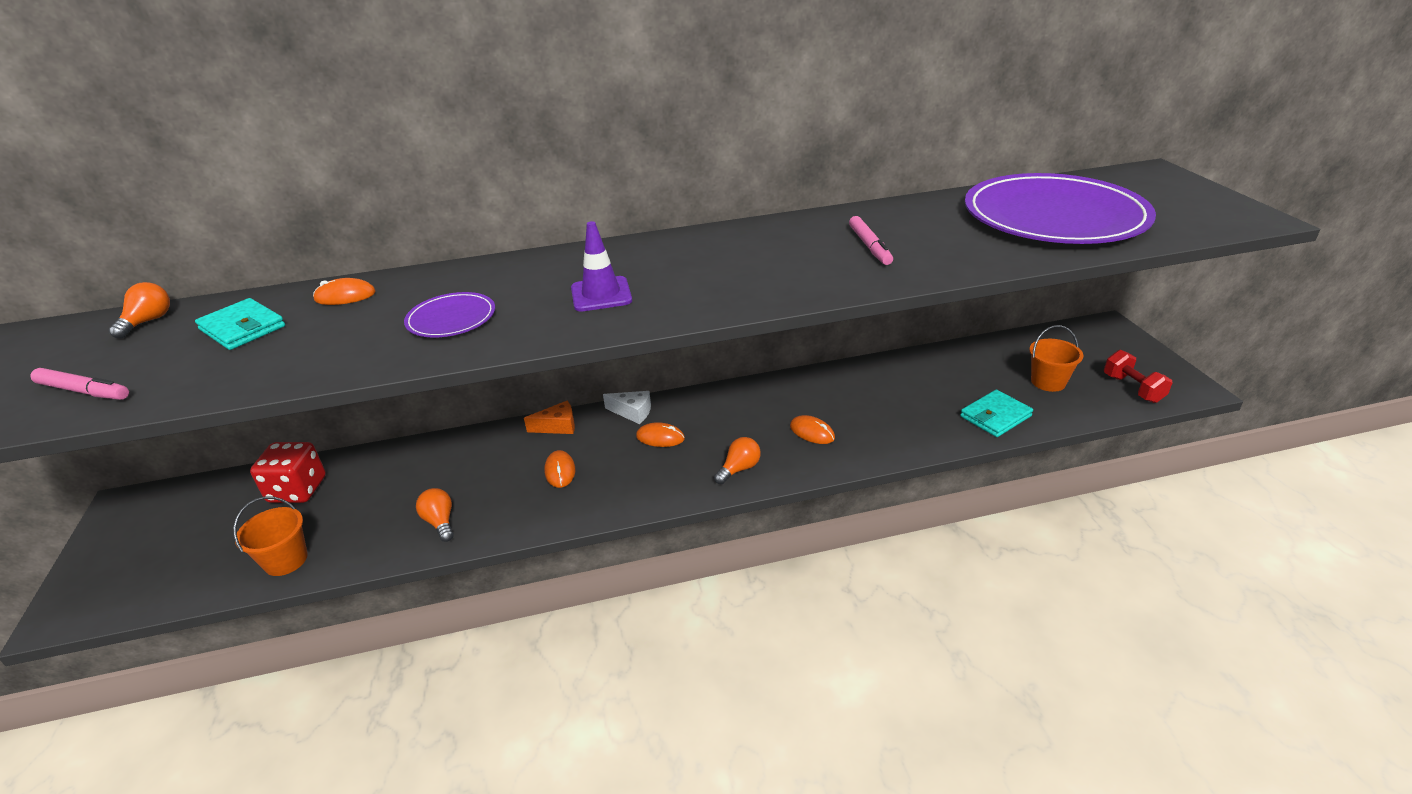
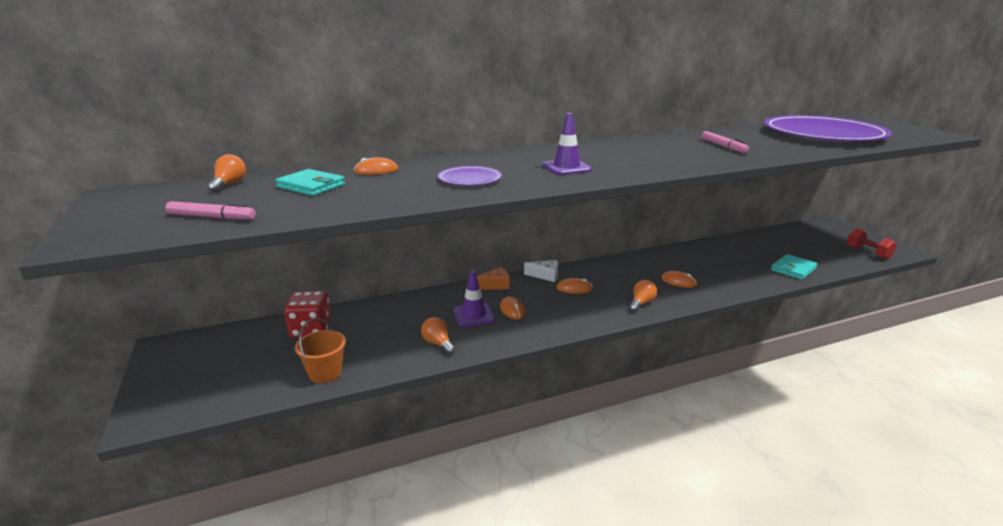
camera: 10 degrees left, 10 degrees down
orange bucket [1029,325,1083,392] -> none
none -> purple traffic cone [454,270,495,327]

